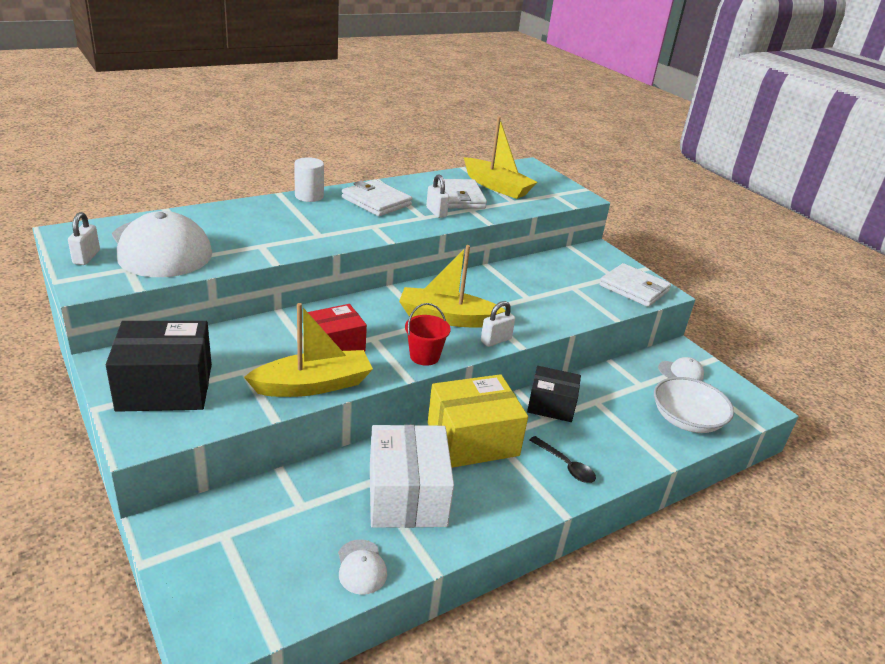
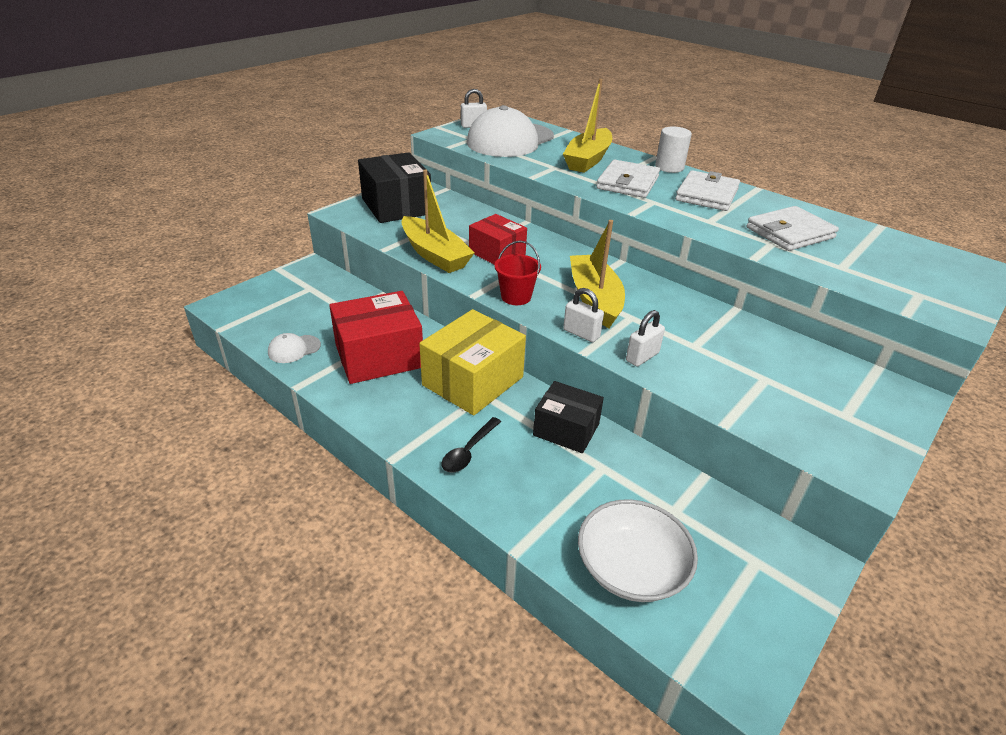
camera: 75 degrees right, 5 degrees up
white box [370,425,454,528] -> red box [329,291,423,384]
white padlock [426,174,449,218] -> white padlock moved to [626,310,665,366]
yellow box [428,374,528,468] -> yellow box turned 75 degrees clockwise [419,309,526,415]
yellow boat [464,117,537,199] -> yellow boat moved to [563,79,612,173]
black box [527,366,581,422] -> black box turned 60 degrees counterclockwise [533,381,604,453]
white wallet [599,263,671,307] -> white wallet moved to [596,160,660,198]
white cap [658,357,704,381] -> none

